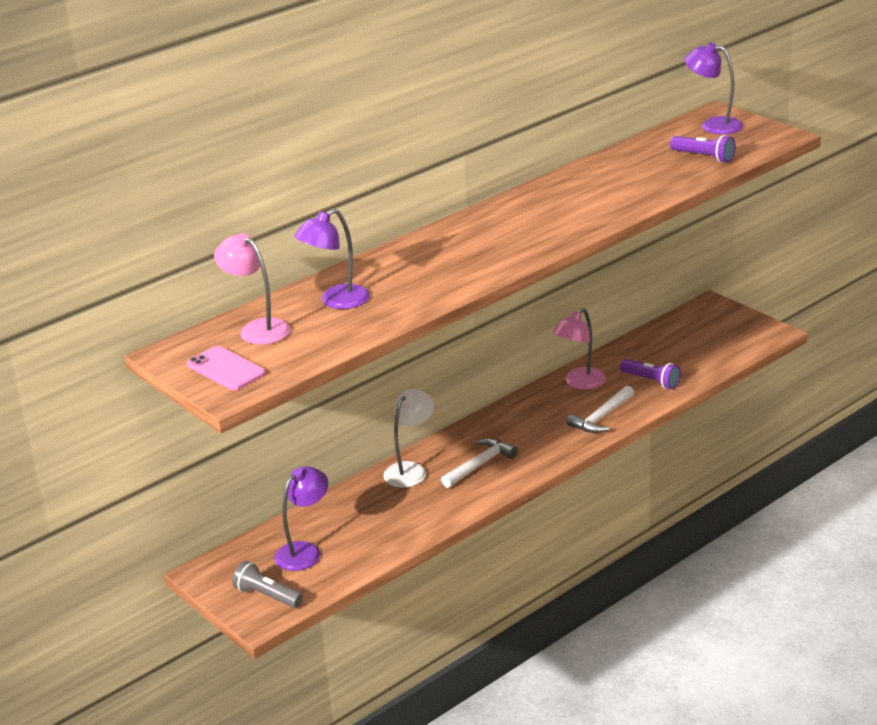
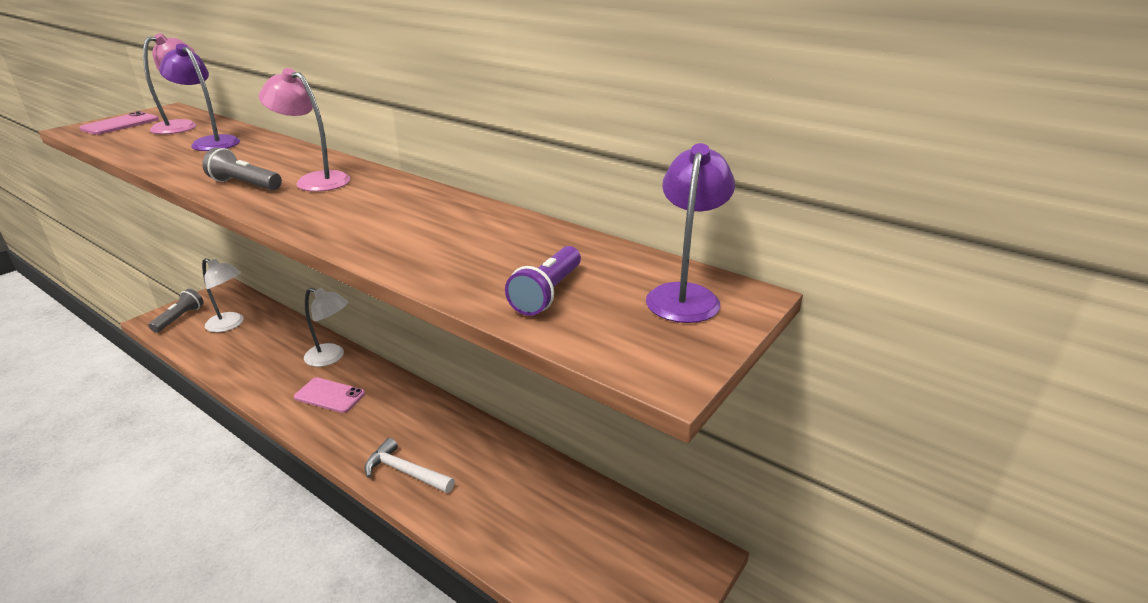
camera: 75 degrees right, 0 degrees up
purple lamp [274,466,328,571] -> white lamp [202,258,244,332]
white hammer [441,438,518,488] -> pink phone [294,377,365,413]
pink lamp [553,308,606,389] -> pink lamp moved to [259,68,351,192]
purple flashlight [620,359,681,389] -> none
none -> grey flashlight [202,148,282,190]

